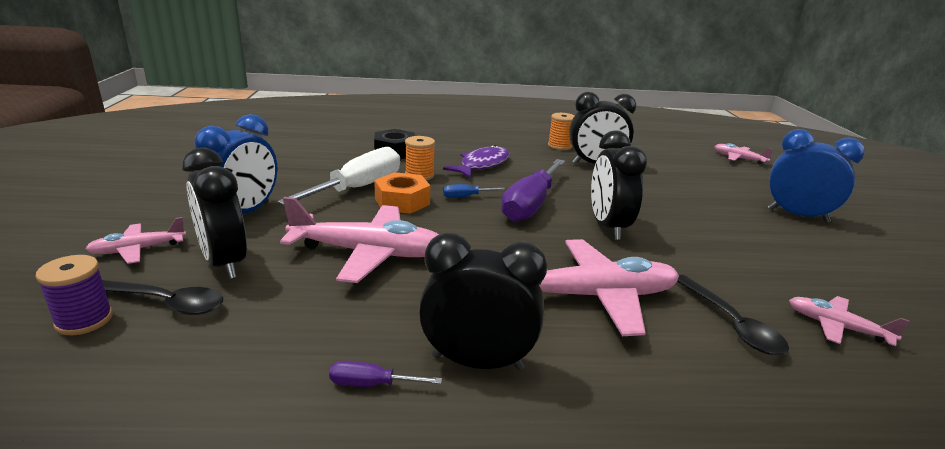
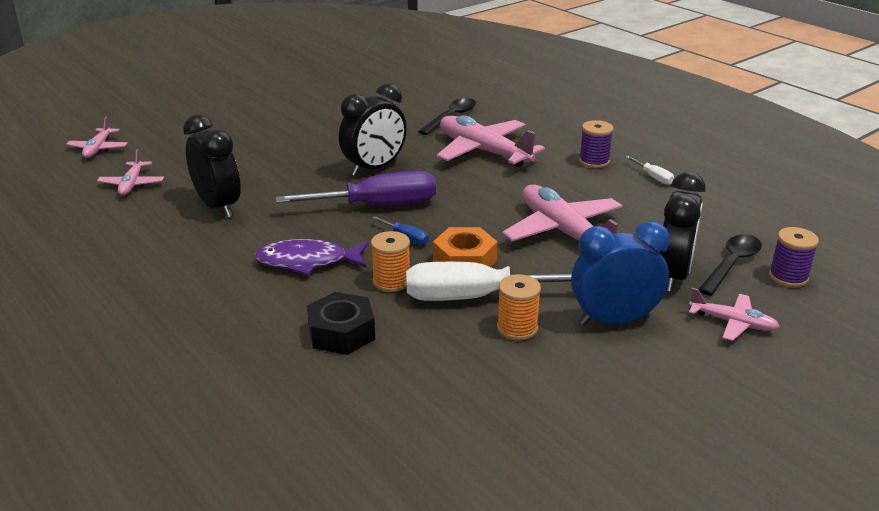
camera: 125 degrees left, 5 degrees up
black spoon [102,280,223,315] -> black spoon turned 60 degrees clockwise [699,234,762,296]
purple screwdriver [329,361,442,387] -> white screwdriver [626,156,674,185]
black clock [419,233,547,370] -> purple spool [579,120,613,168]
orange spool [548,113,575,150] -> orange spool moved to [497,274,541,341]
blue clock [768,129,865,223] -> none
pink plane [789,296,910,346] -> pink plane moved to [97,149,164,196]

